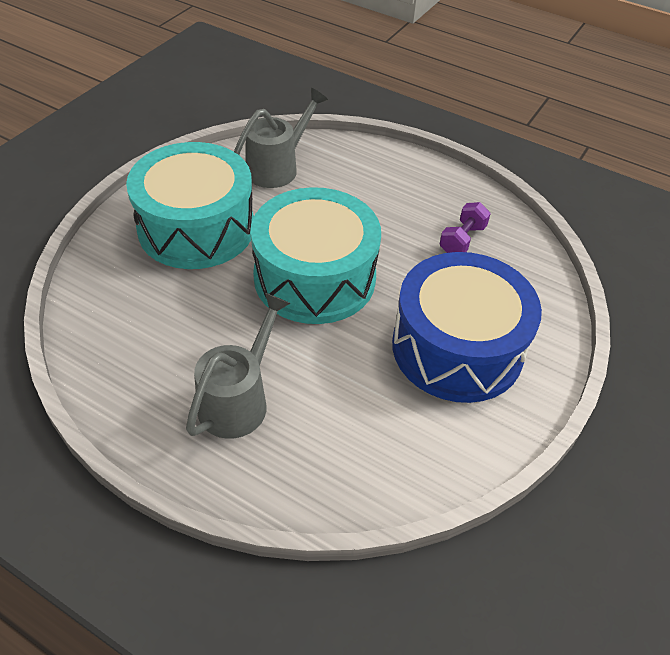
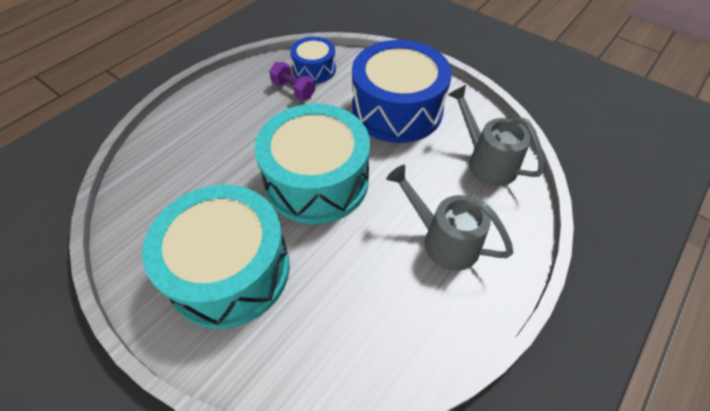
camera: 80 degrees left, 5 degrees up
grey watering can [234,88,328,188] -> grey watering can moved to [448,85,545,186]
none -> blue drum [290,37,336,84]

